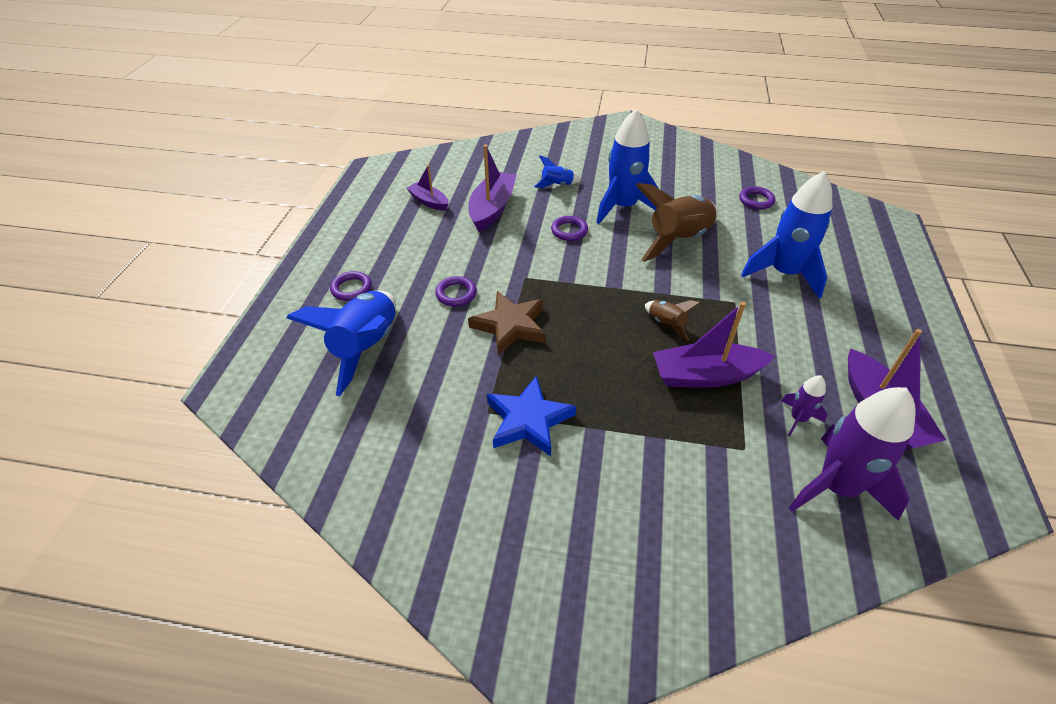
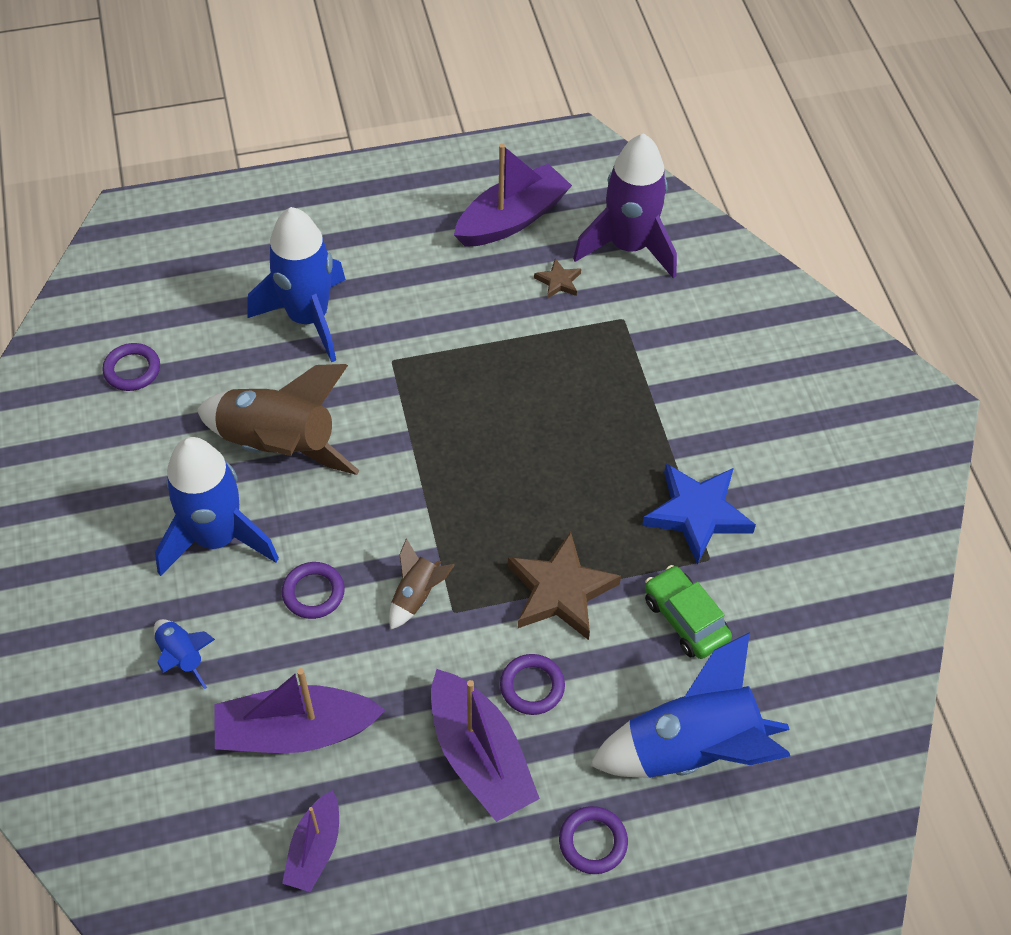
camera: 115 degrees left, 10 degrees up
brown rocket [645,300,700,341] -> brown rocket moved to [389,539,455,630]
purple boat [653,302,775,388] -> purple boat moved to [431,669,540,822]
purple rocket [781,375,827,436] -> brown star [534,258,581,299]
none -> green car [645,565,732,659]

